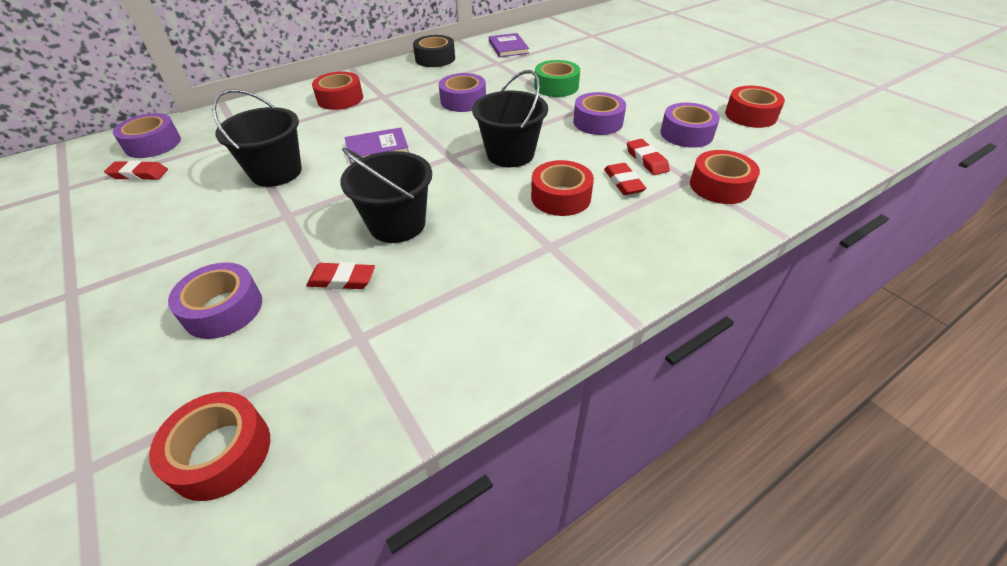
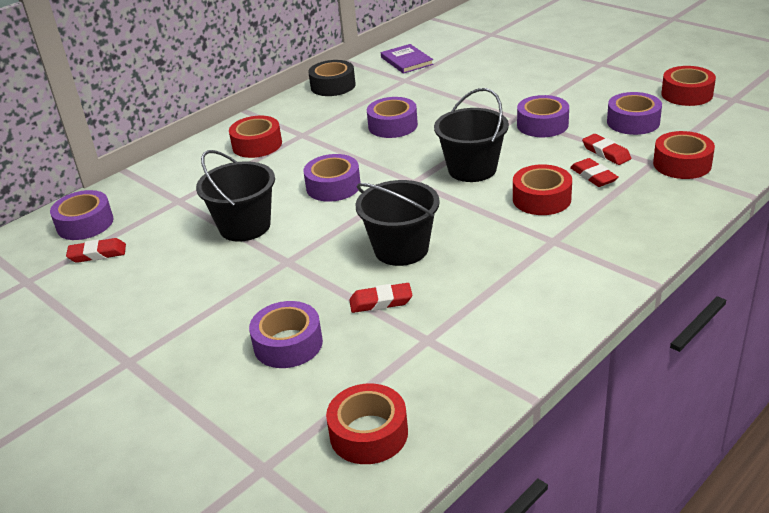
camera: 10 degrees left, 10 degrees down
purple book [345,127,409,164] -> purple tape [303,154,361,202]
green tape [534,60,580,97] -> none

